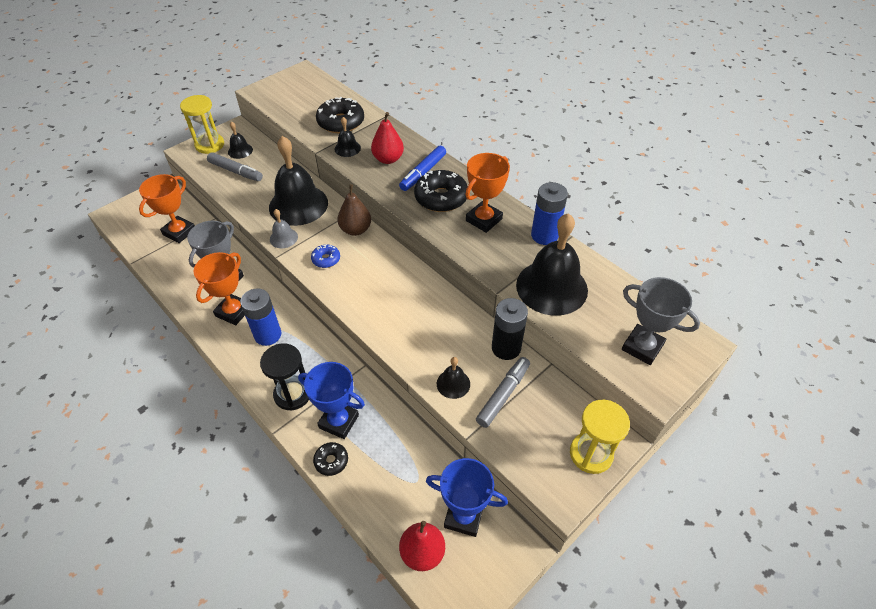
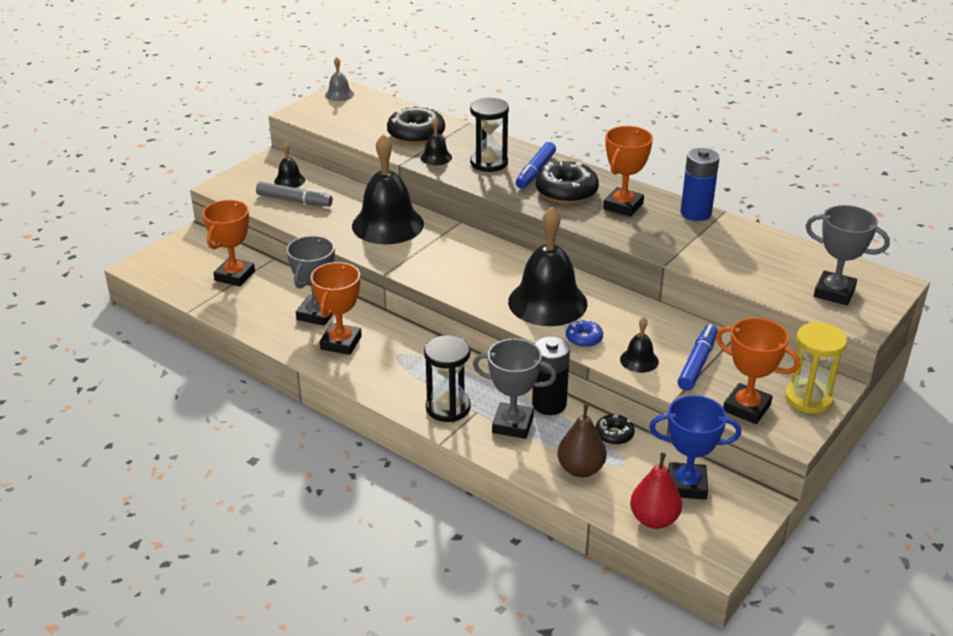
camera: 10 degrees left, 15 degrees down
yellow hourglass [180,95,224,154] -> none
blue battery [240,288,281,346] -> none
grey bell [270,209,298,248] -> grey bell moved to [325,57,354,101]
blue trophy [298,362,365,439] -> grey trophy [473,339,556,439]
blue donut [311,244,340,268] -> blue donut moved to [566,319,603,347]
black donut [313,442,348,476] -> black donut moved to [595,414,634,445]
brown pear [337,184,371,236] -> brown pear moved to [557,404,607,477]
red pear [371,112,404,164] -> black hourglass [470,98,509,172]
grey marker [476,357,530,428] -> blue marker [678,324,718,391]
black battery [492,298,528,360] -> black battery moved to [532,336,570,415]
black bell [516,213,588,315] -> black bell moved to [508,207,587,326]
none -> orange trophy [716,318,800,424]

